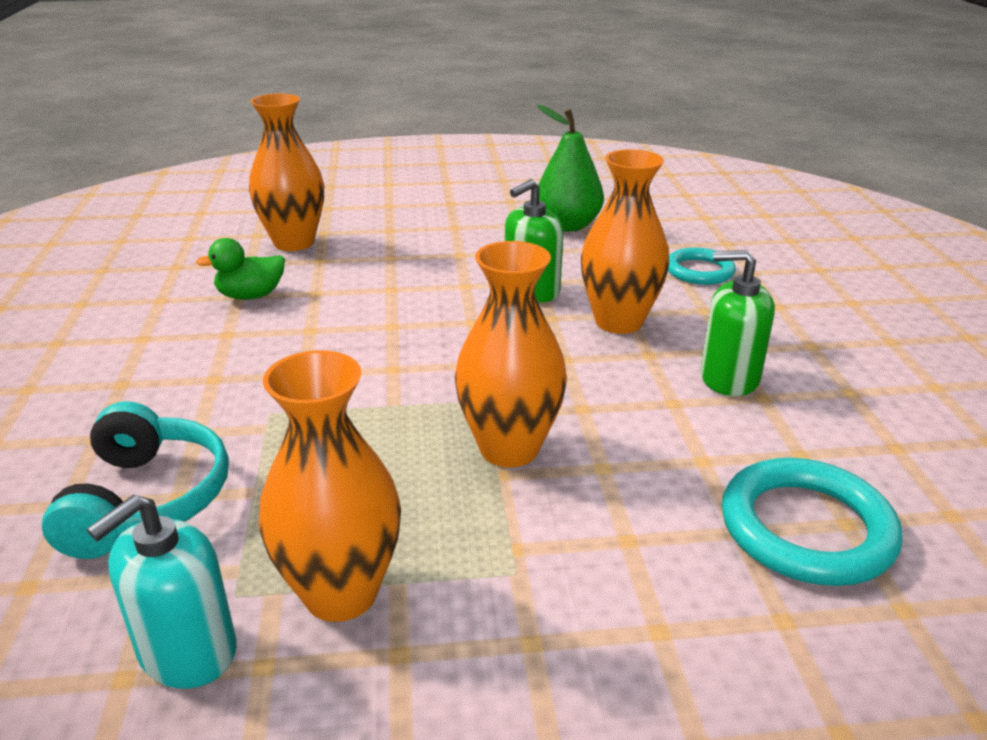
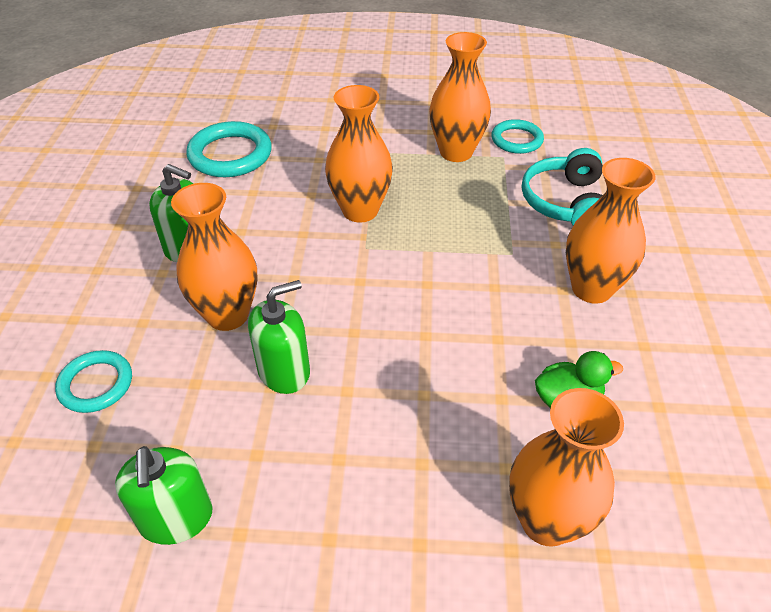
camera: 170 degrees left, 15 degrees up
turquoise soap dispenser [87,495,237,688] -> turquoise ring [491,119,544,154]
green pear [537,105,604,232] -> green soap dispenser [115,446,213,545]
none -> orange vase [566,158,655,304]

